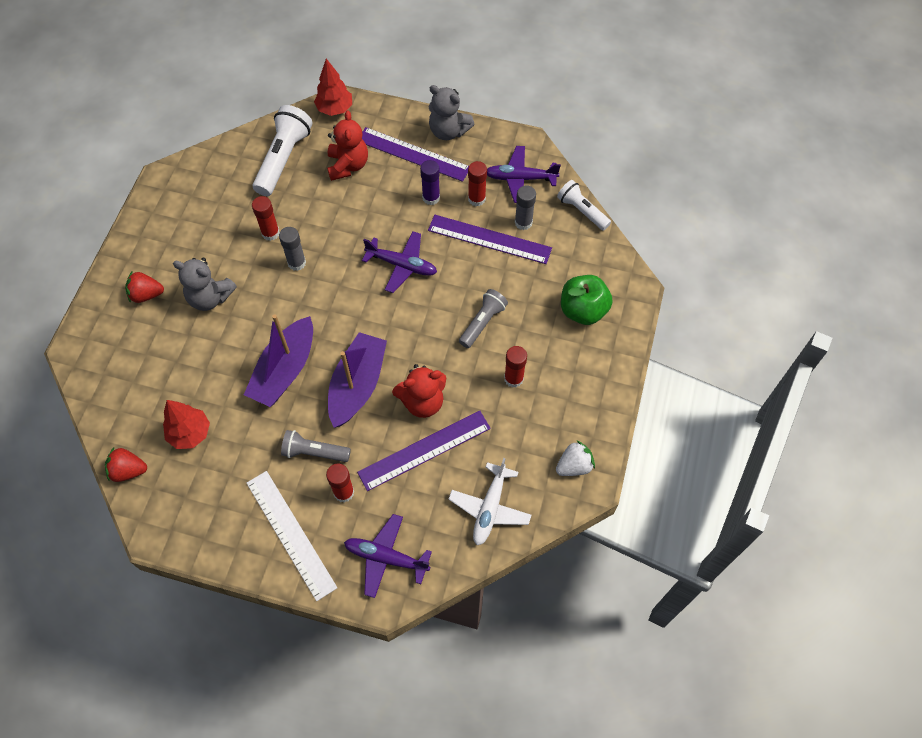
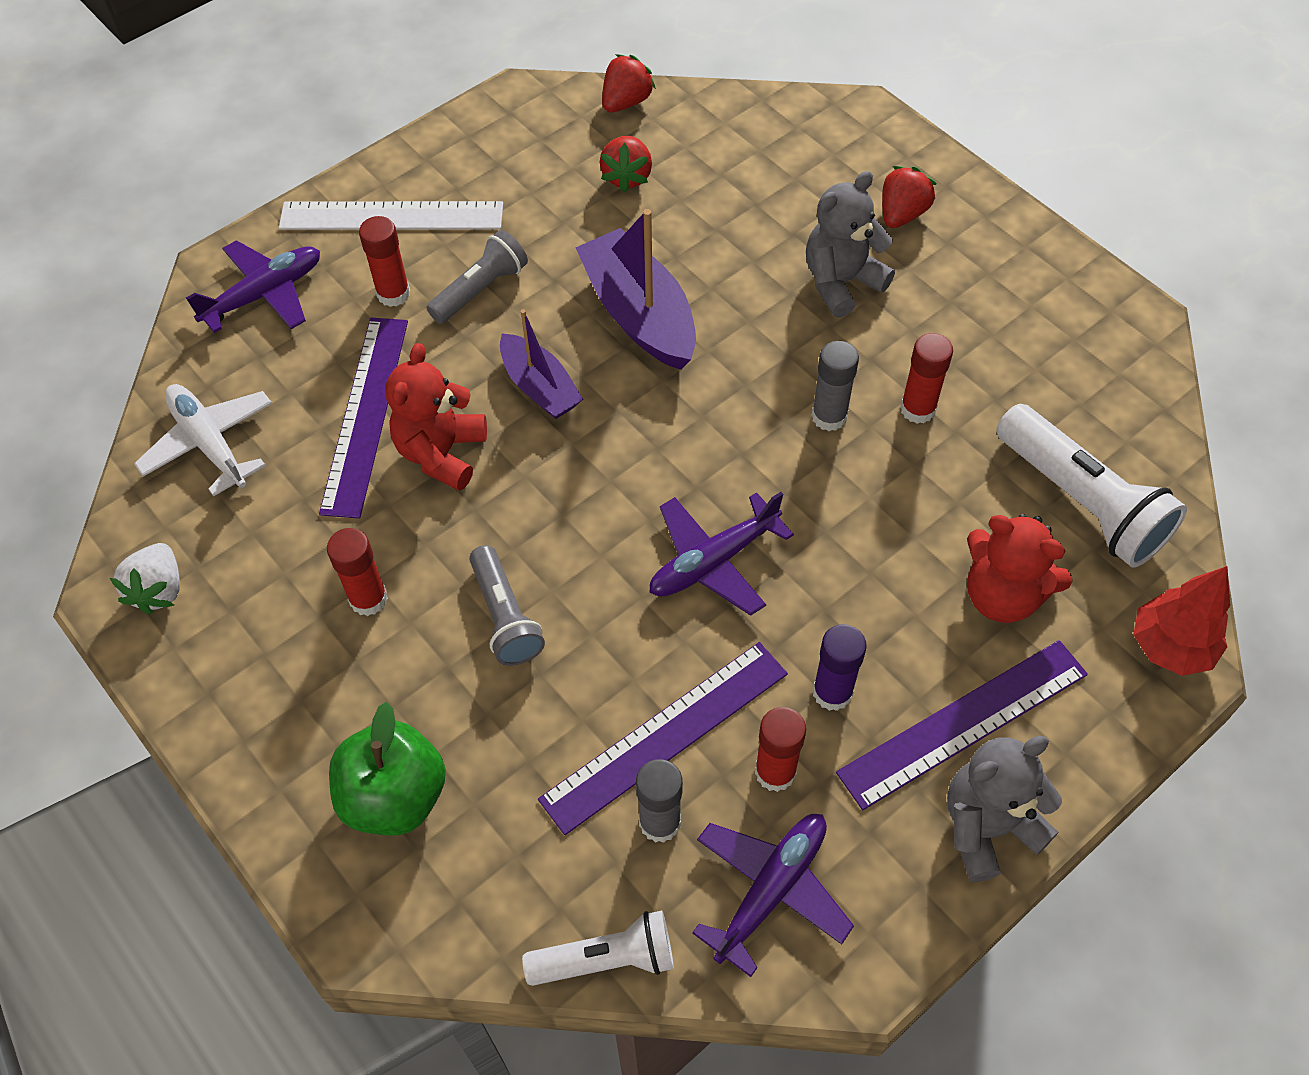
camera: 125 degrees right, 5 degrees down
red tree [163,400,210,449] -> red strawberry [600,136,652,193]
purple boat [328,332,387,428] -> purple boat [500,309,583,419], size x0.63

